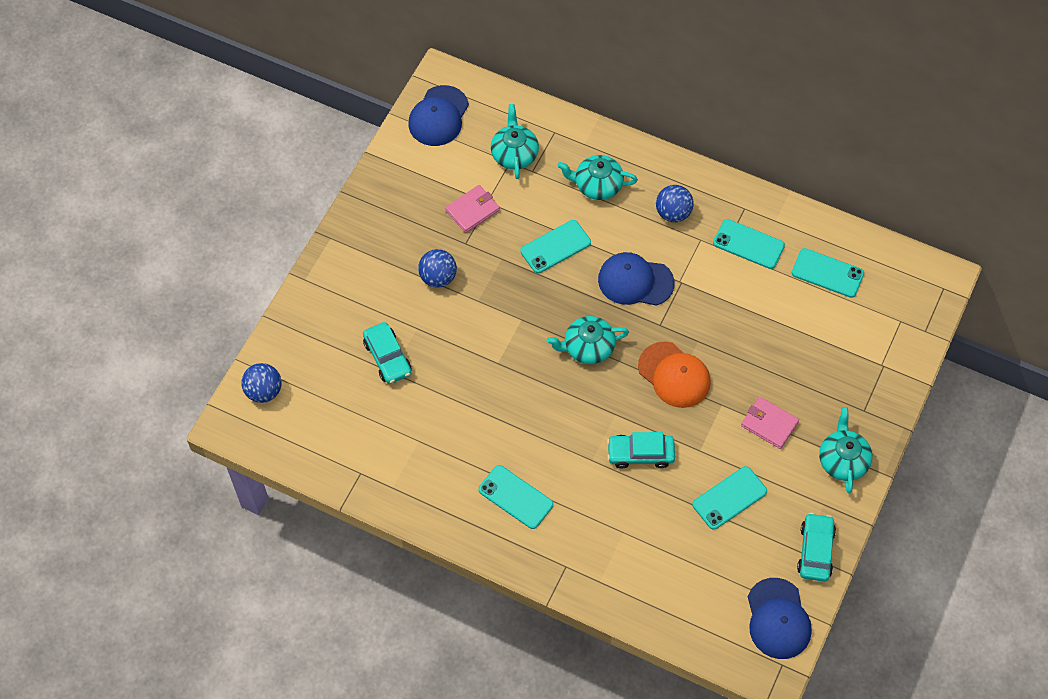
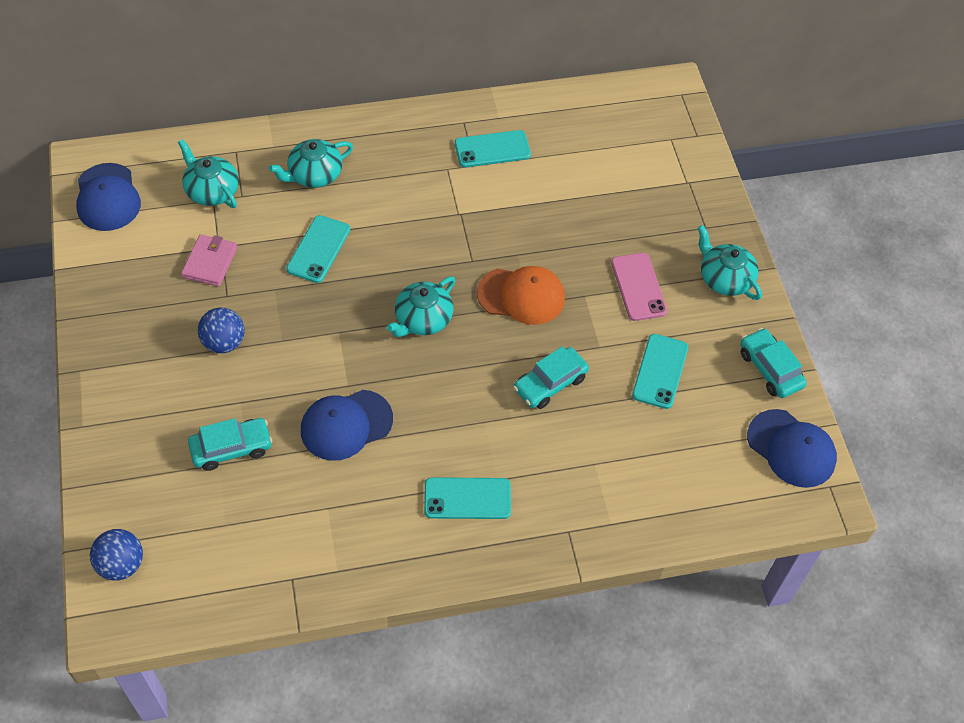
camera: 40 degrees left, 5 degrees down
turquoise car [363,322,412,384] -> turquoise car turned 45 degrees counterclockwise [188,418,272,471]
blue cap [598,252,675,306] -> blue cap moved to [301,390,393,461]
blue ball [656,185,694,222] -> none
pink wallet [741,397,799,449] -> pink phone [611,253,667,321]
turquoise phone [792,248,864,298] -> none

